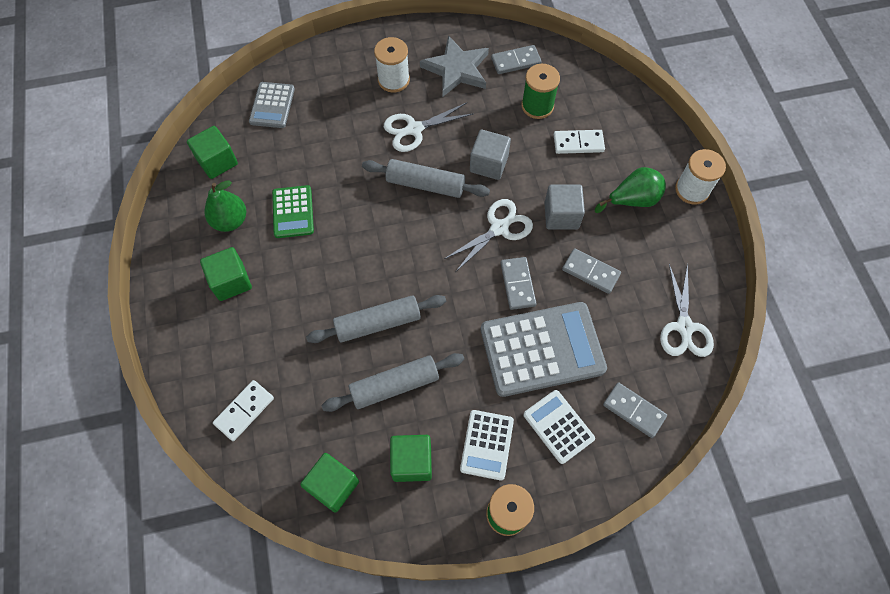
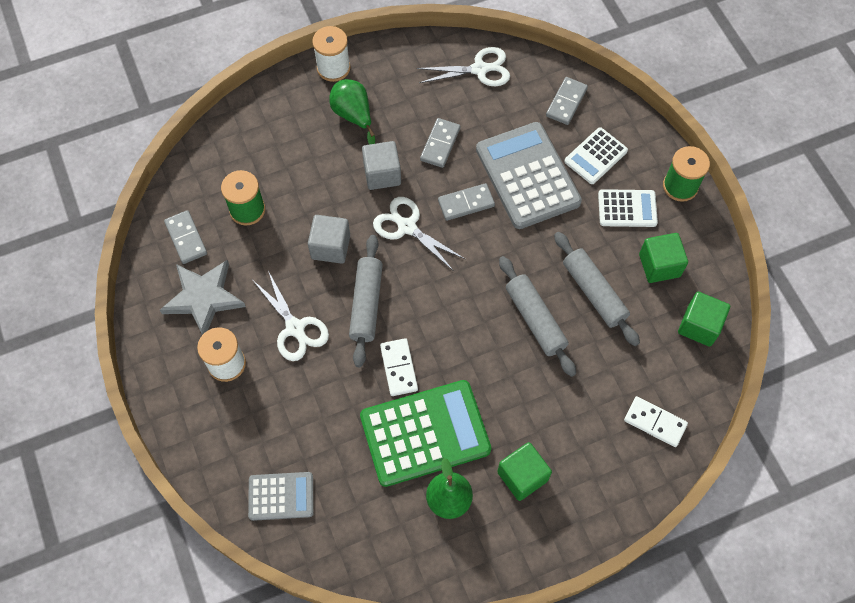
camera: 100 degrees left, 0 degrees up
green cube [187,126,238,179] -> none
green calculator [272,185,314,238] -> green calculator [360,380,491,487], size x1.85
white domino [554,130,605,154] -> white domino moved to [380,338,418,396]

